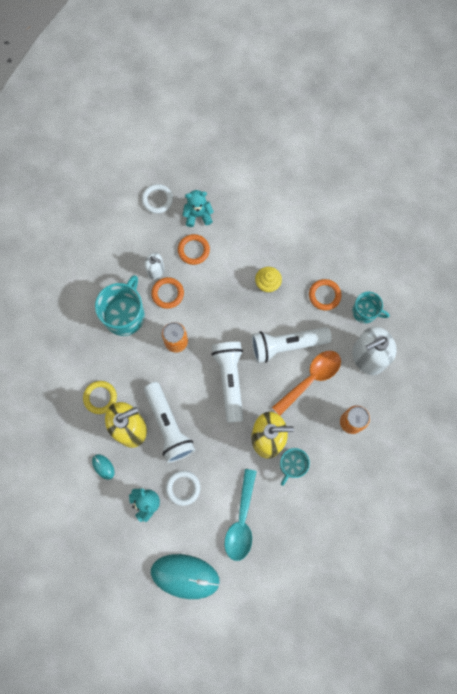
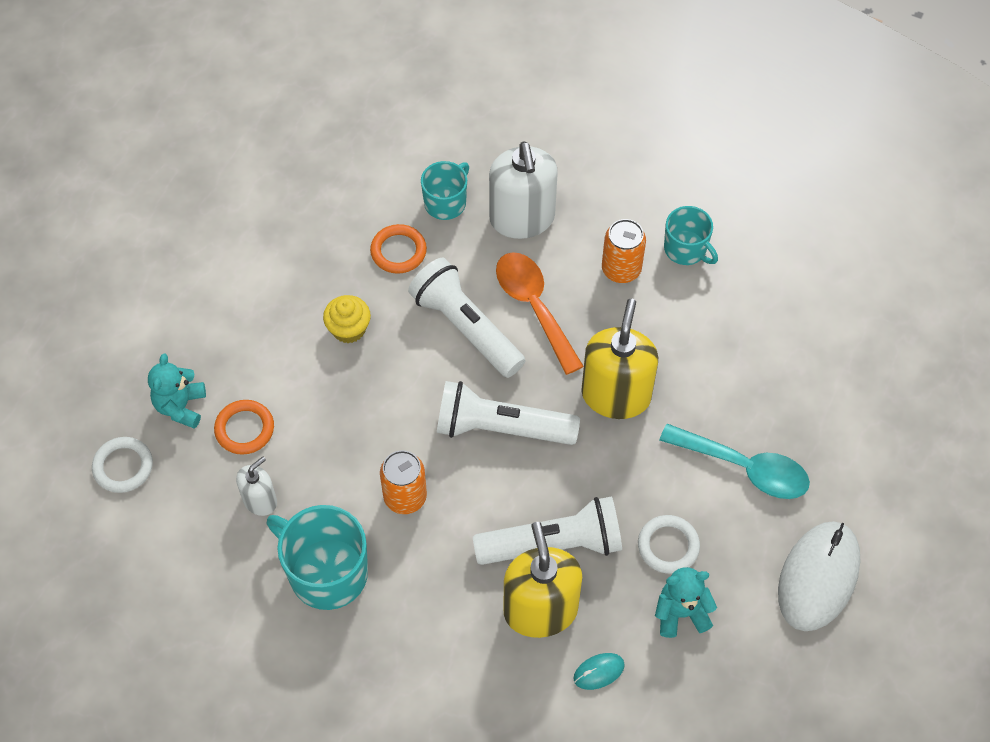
camera: 75 degrees left, 15 degrees down
yellow ring [83,381,117,414] -> none
orange ring [151,277,184,309] -> none
turquoise mouse [151,554,220,599] -> white mouse [778,521,861,631]
white flashlight [251,327,332,363] -> white flashlight turned 135 degrees clockwise [408,258,525,378]
turquoise mug [280,448,310,486] -> turquoise mug moved to [664,206,718,265]

